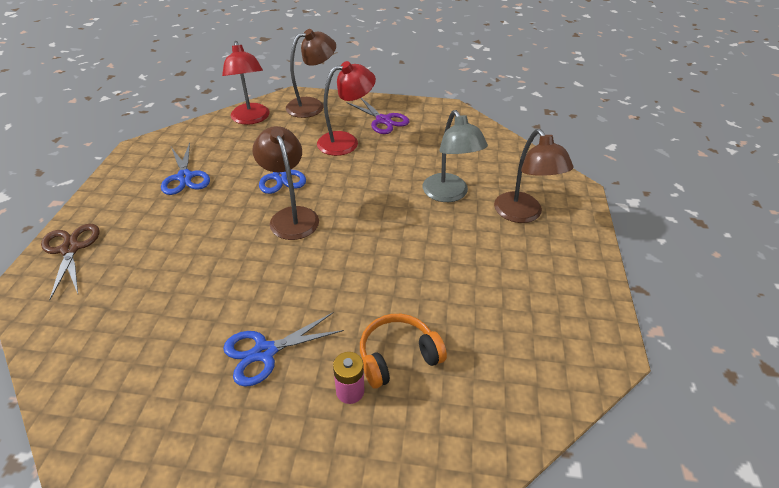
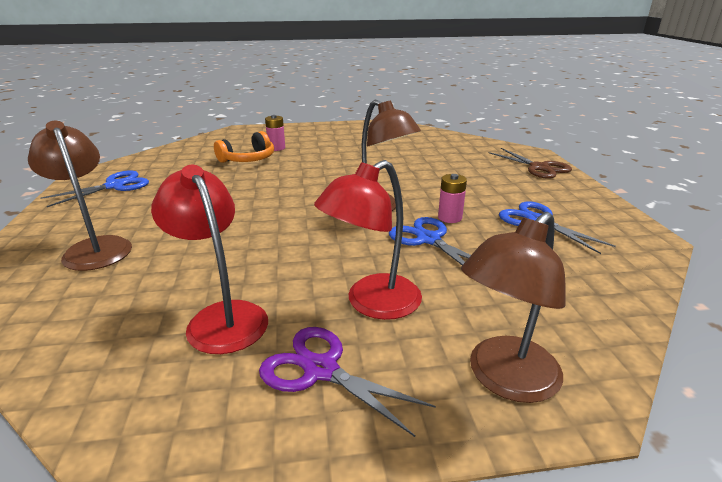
camera: 165 degrees right, 15 degrees down
red lamp [222,41,270,125] -> red lamp moved to [151,165,268,354]
blue scissors [223,312,344,387] -> blue scissors moved to [41,170,149,207]
grey lamp [423,110,488,202] -> none
none -> pink battery [438,174,467,223]

